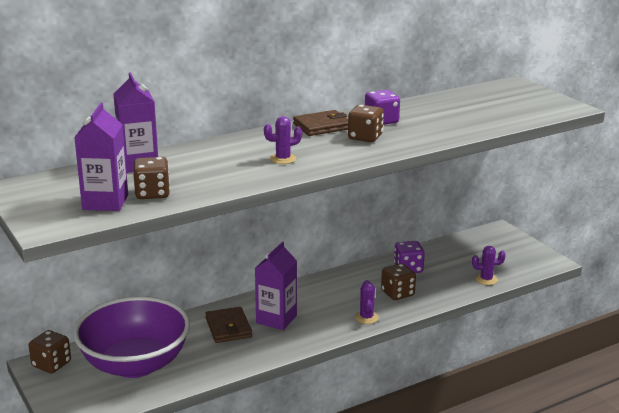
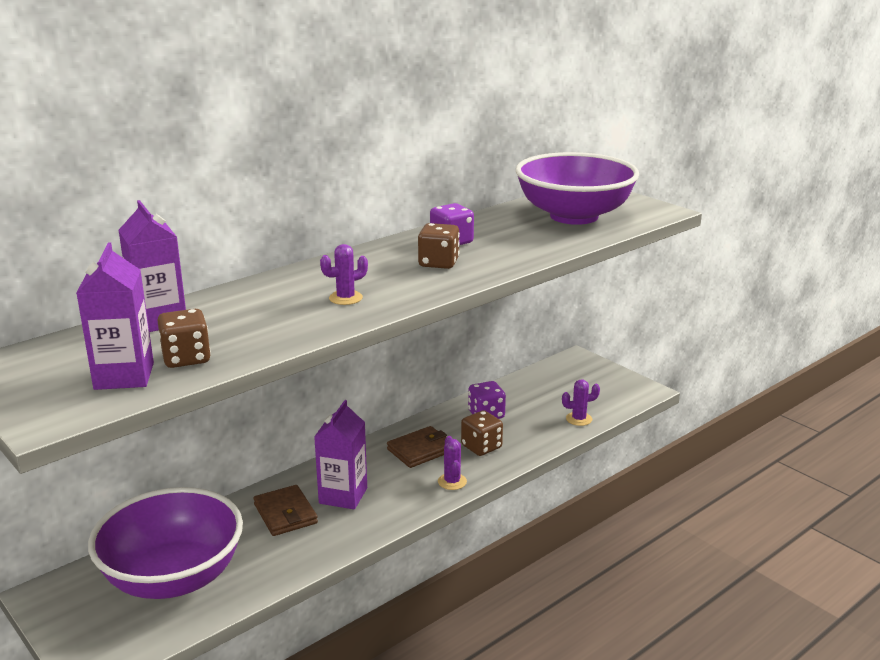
camera: 10 degrees left, 0 degrees up
brown dice [28,330,71,373] -> none
brown wallet [293,110,348,136] -> brown wallet moved to [387,426,447,468]
none -> purple bowl [516,152,639,225]

